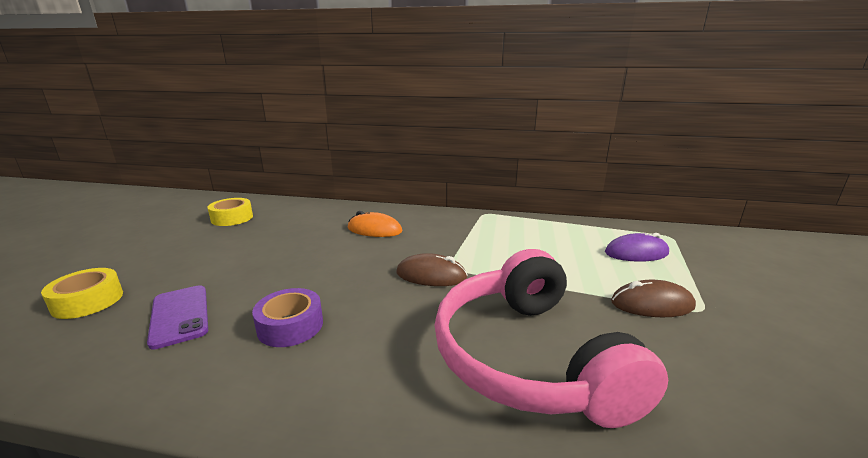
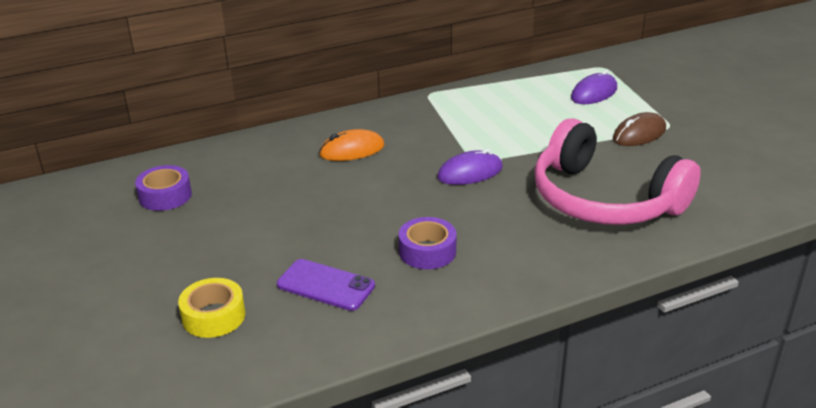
camera: 35 degrees left, 10 degrees up
yellow tape [207,198,253,226] -> purple tape [135,165,192,211]
brown mouse [396,253,468,286] -> purple mouse [437,149,503,185]

